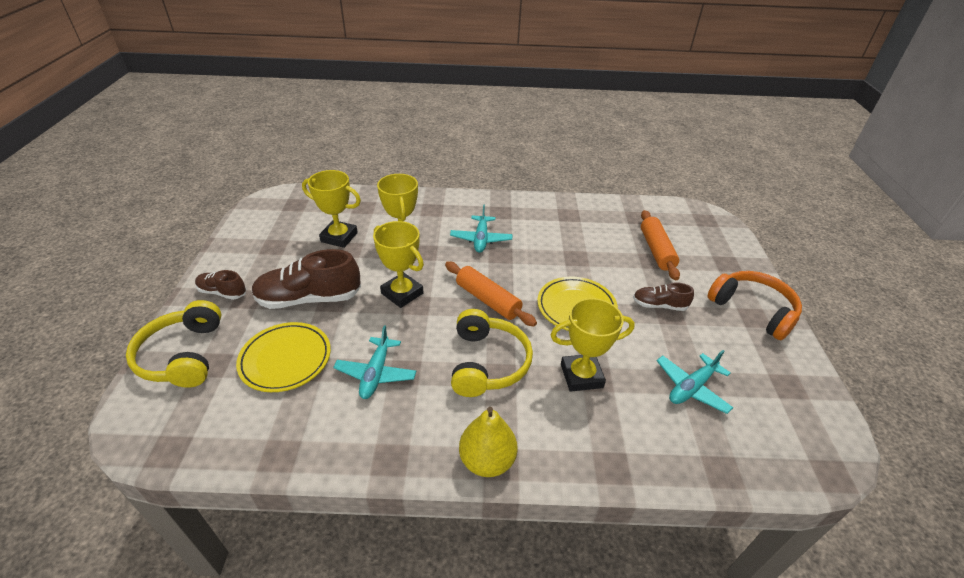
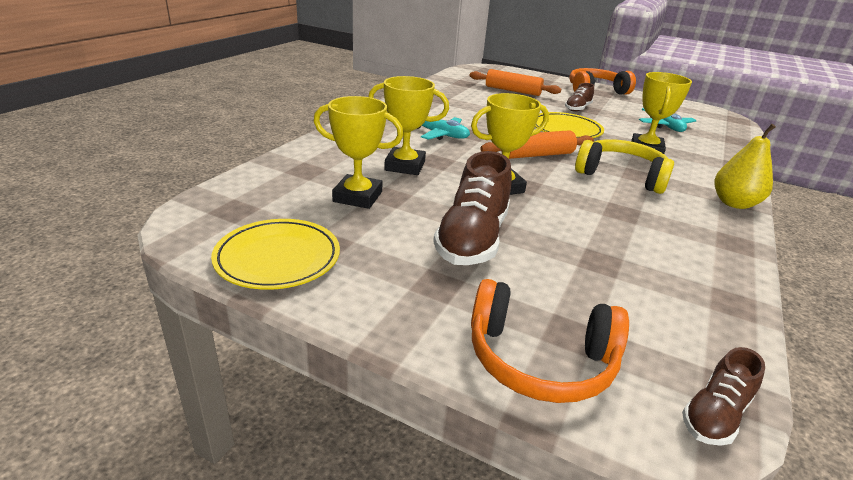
camera: 65 degrees left, 10 degrees down
yellow headphones [126,300,222,388] -> orange headphones [471,279,629,403]
brown shoe [195,270,246,300] -> brown shoe moved to [682,347,765,446]
yellow plate [236,322,331,392] -> yellow plate moved to [211,219,340,290]
yellow trophy [302,170,361,248] -> yellow trophy turned 60 degrees clockwise [314,96,403,209]
turquoise plane [333,325,416,399] -> none

